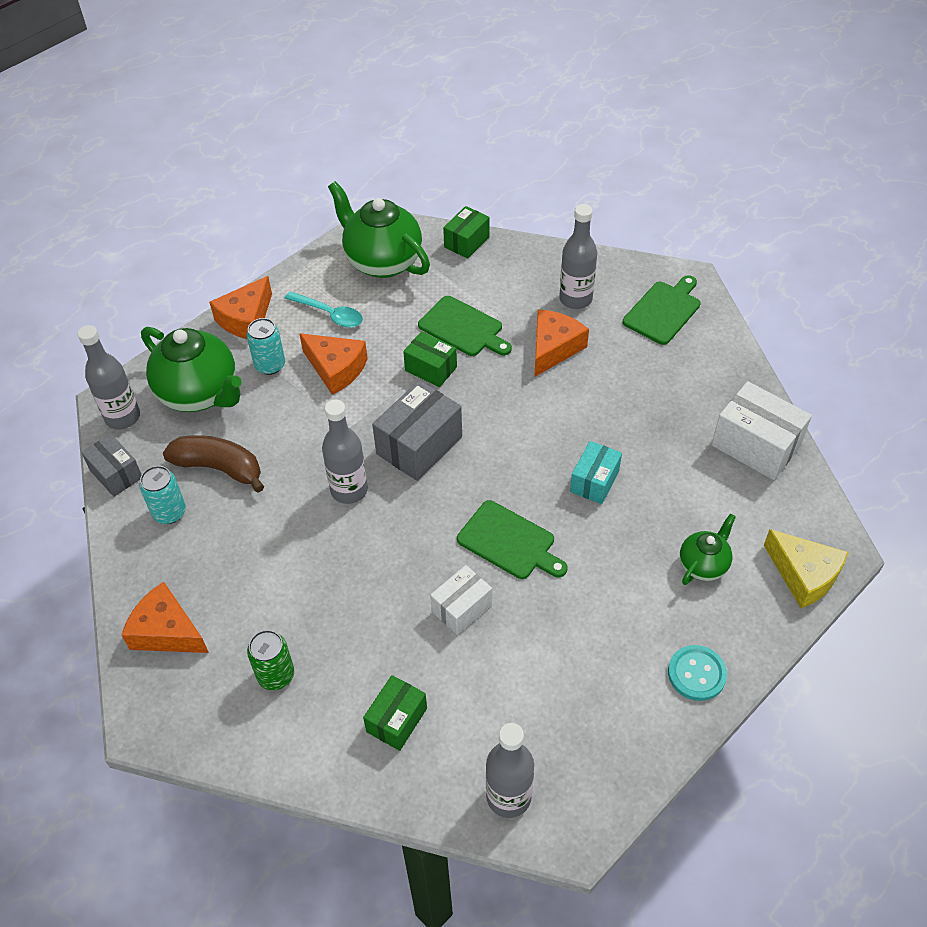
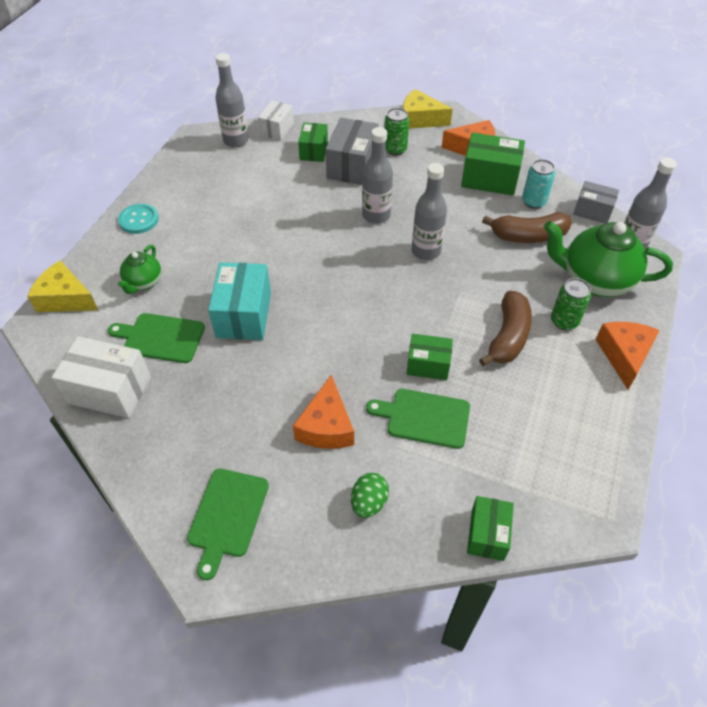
camera: 155 degrees right, 0 degrees up
turquoise can [247,318,285,375] -> green can [551,278,591,330]
turquoise spoon [284,291,363,328] -> none
orange cheese [299,333,368,395] -> brown banana [479,291,532,366]
green teapot [328,181,430,278] -> none
grey box [372,380,462,481] -> grey box moved to [326,118,379,185]
white box [430,565,492,635] -> white box moved to [258,100,294,141]
green cutting board [457,500,568,579] -> green cutting board moved to [108,313,205,363]
grey bottle [559,204,597,309] -> grey bottle moved to [362,127,393,224]
turquoise box [570,441,622,504] -> turquoise box [208,262,271,340], size x1.61
none -> green egg [351,473,389,518]
none -> yellow cheese [403,89,453,128]
none -> green box [461,133,525,195]

